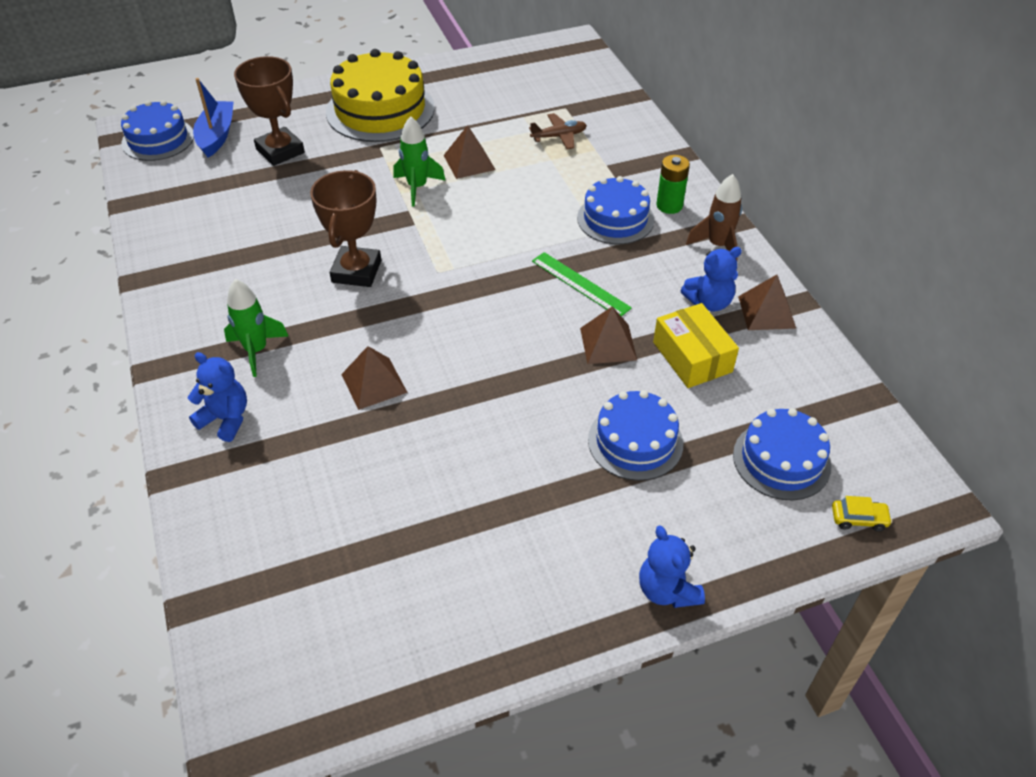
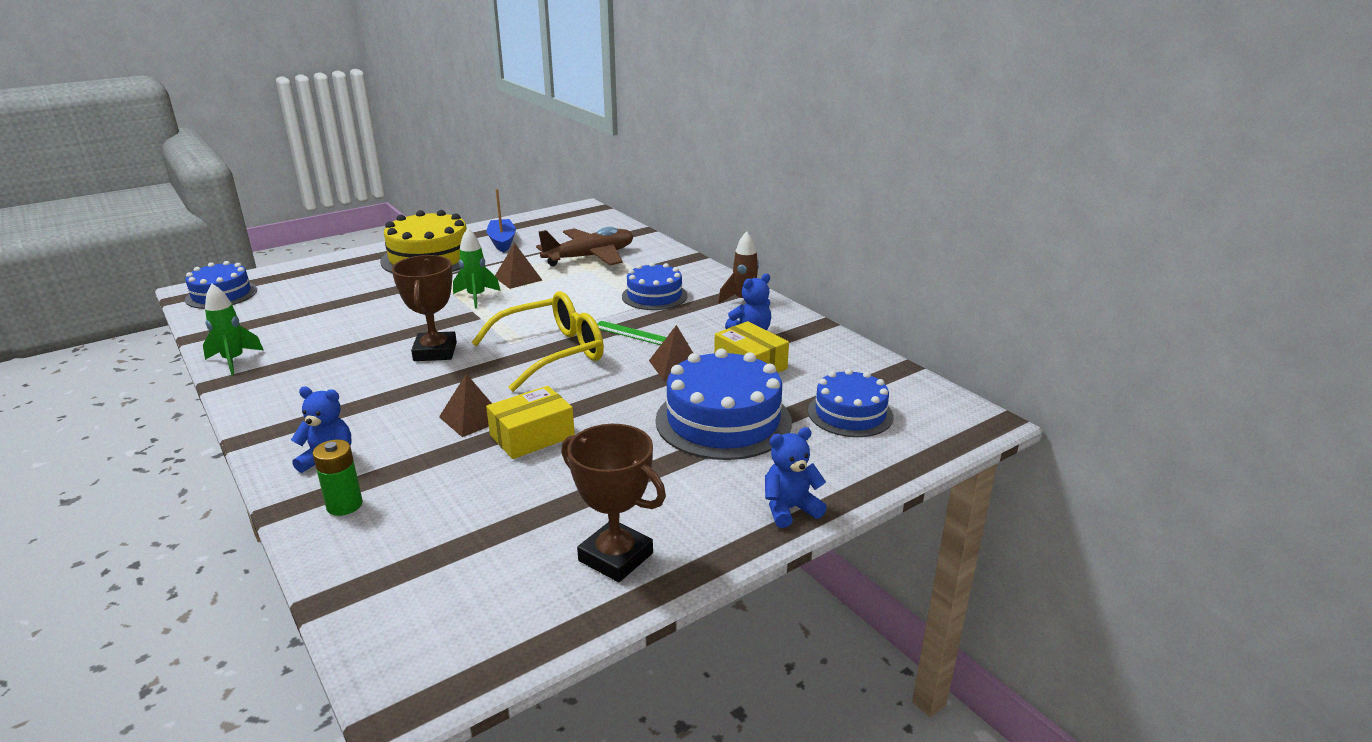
camera: 15 degrees left, 20 degrees down
blue boat [193,78,234,158] -> blue boat moved to [487,189,516,252]
green rocket [224,279,289,377] -> green rocket moved to [203,284,263,375]
brown trophy [234,56,305,166] -> brown trophy moved to [561,424,666,582]
brown plane [529,113,587,149] -> brown plane [536,227,633,266], size x2.03
blue cake [588,390,683,481] -> blue cake [655,349,792,460], size x1.59
blue teddy bear [639,526,705,608] -> blue teddy bear turned 105 degrees clockwise [765,427,827,528]
green battery [656,155,690,214] -> green battery moved to [312,440,363,516]
brown pyramid [738,275,796,330] -> none
yellow car [832,496,892,532] -> none
none -> yellow glasses [471,291,604,392]
none -> yellow box [486,386,575,459]

